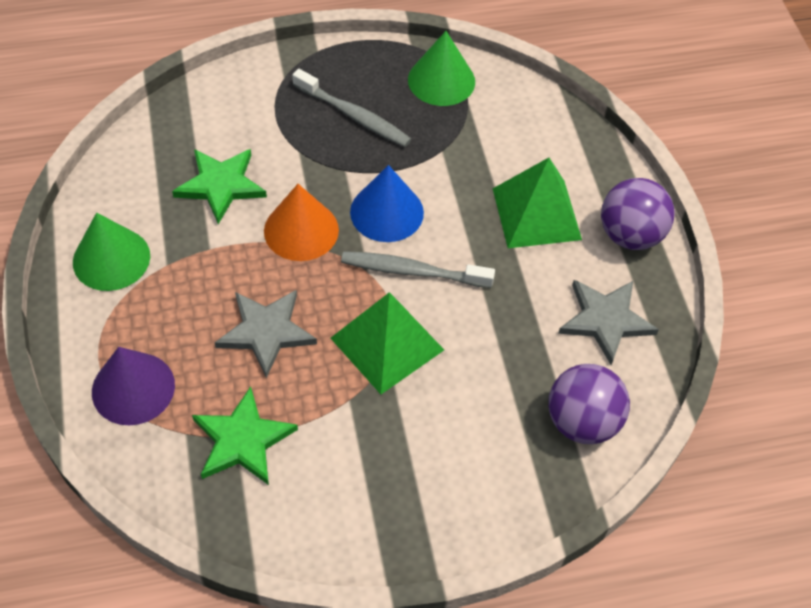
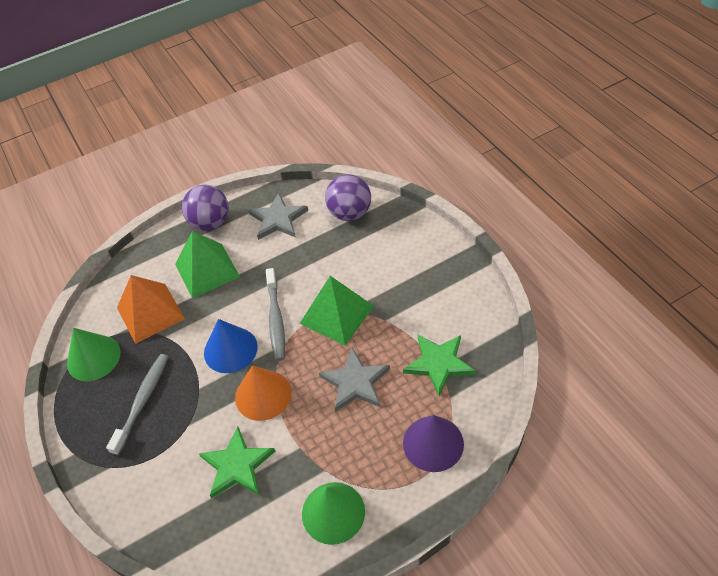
camera: 100 degrees left, 5 degrees down
none -> orange pyramid [117,275,185,344]

